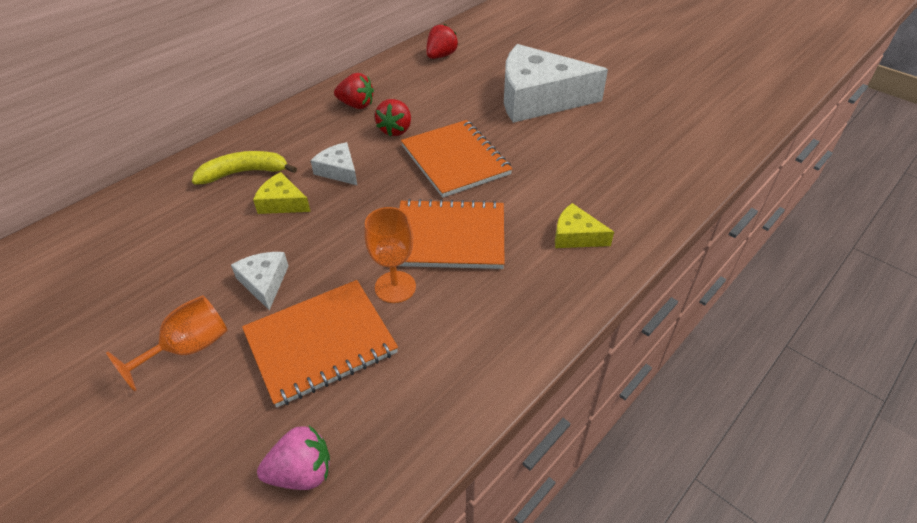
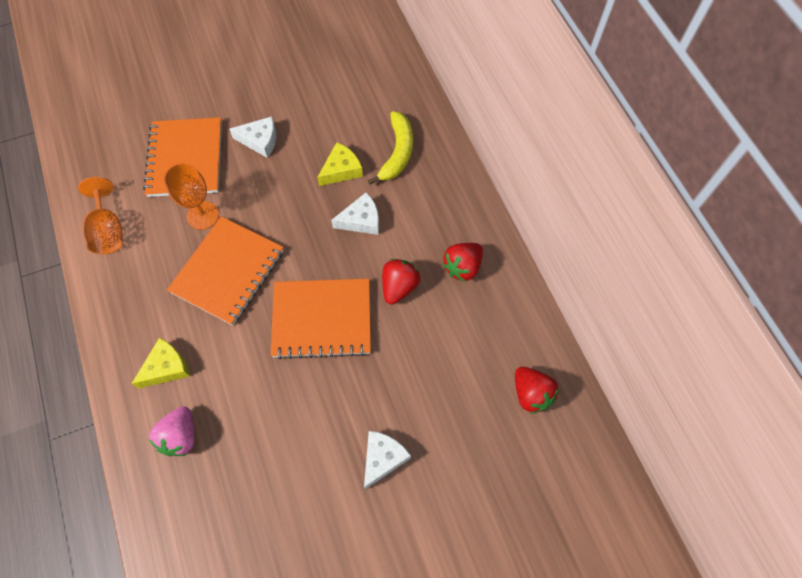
camera: 115 degrees right, 20 degrees up
orange goblet [106,295,228,392] -> orange goblet moved to [78,177,123,254]
pink strawberry [257,426,330,490] -> pink strawberry moved to [149,406,194,457]
red strawberry [375,99,411,137] -> red strawberry turned 75 degrees clockwise [382,259,420,304]
white cheese [504,44,608,123] -> white cheese [364,431,411,489], size x0.44

